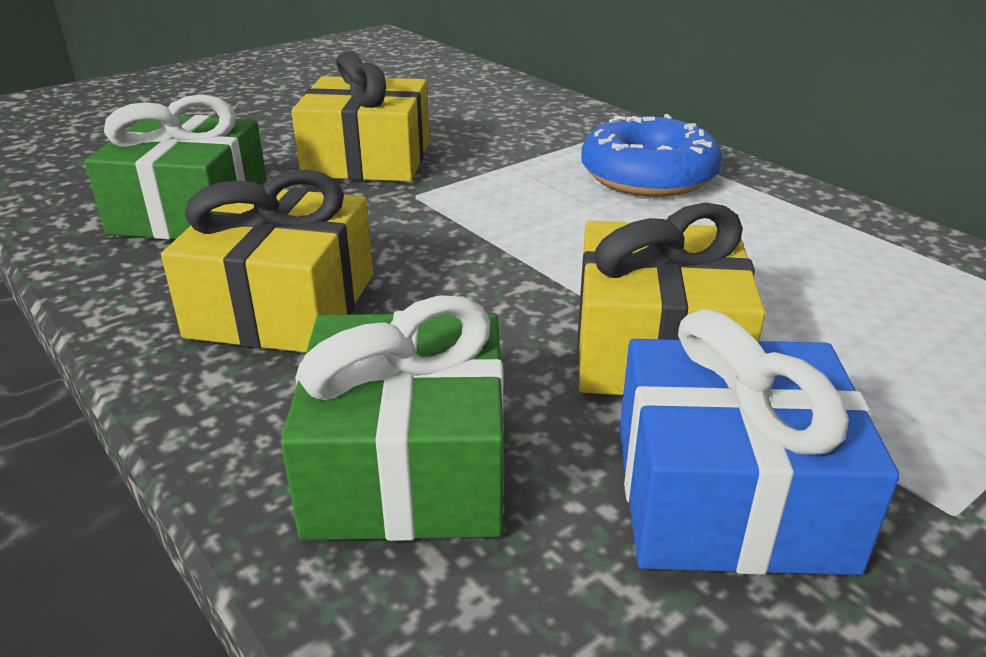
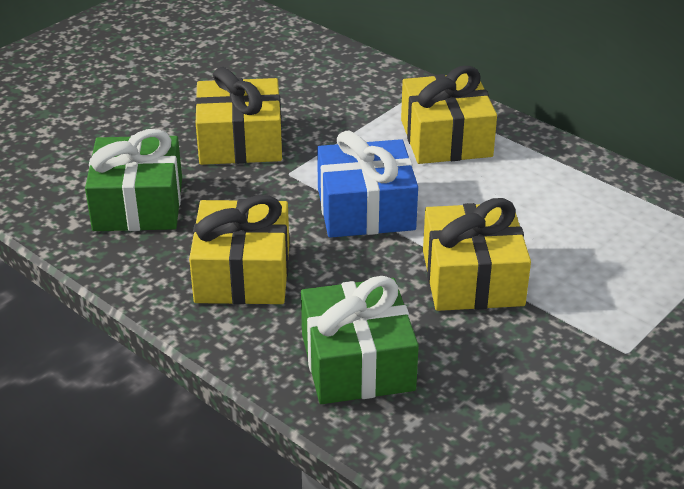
camera: 10 degrees left, 5 degrees up
blue donut [581,114,722,197] -> yellow gift [401,66,497,164]
blue gift [619,309,900,575] -> blue gift moved to [317,131,418,238]

